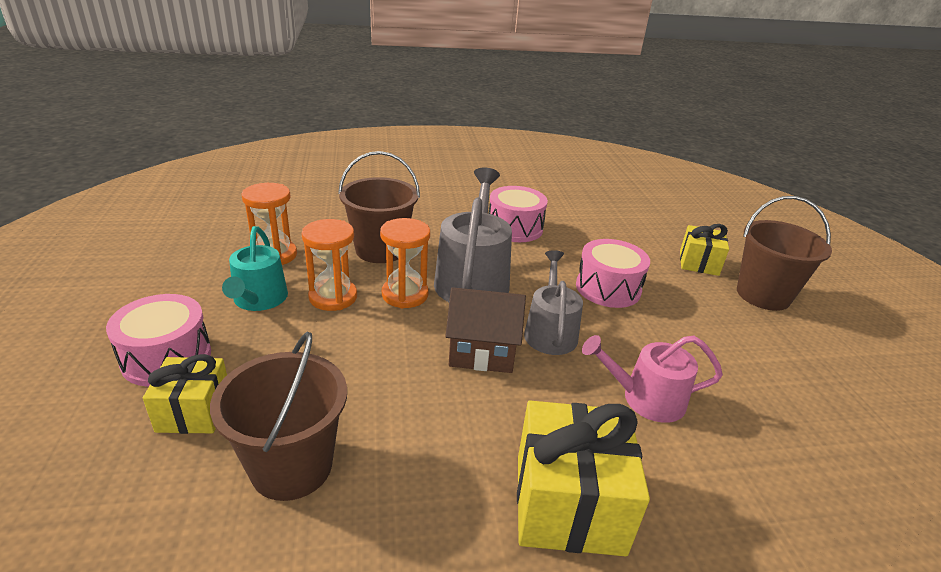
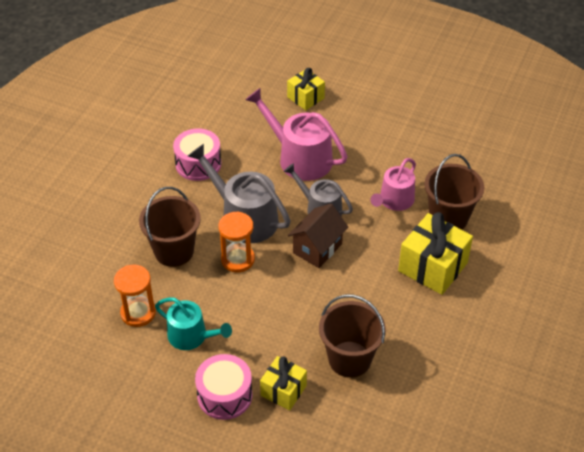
camera: 55 degrees left, 15 degrees up
orange hourglass [302,219,357,311] -> none
pink drum [576,239,650,308] -> pink watering can [245,88,348,181]
brown bucket [737,196,832,311] -> brown bucket moved to [424,154,484,230]

